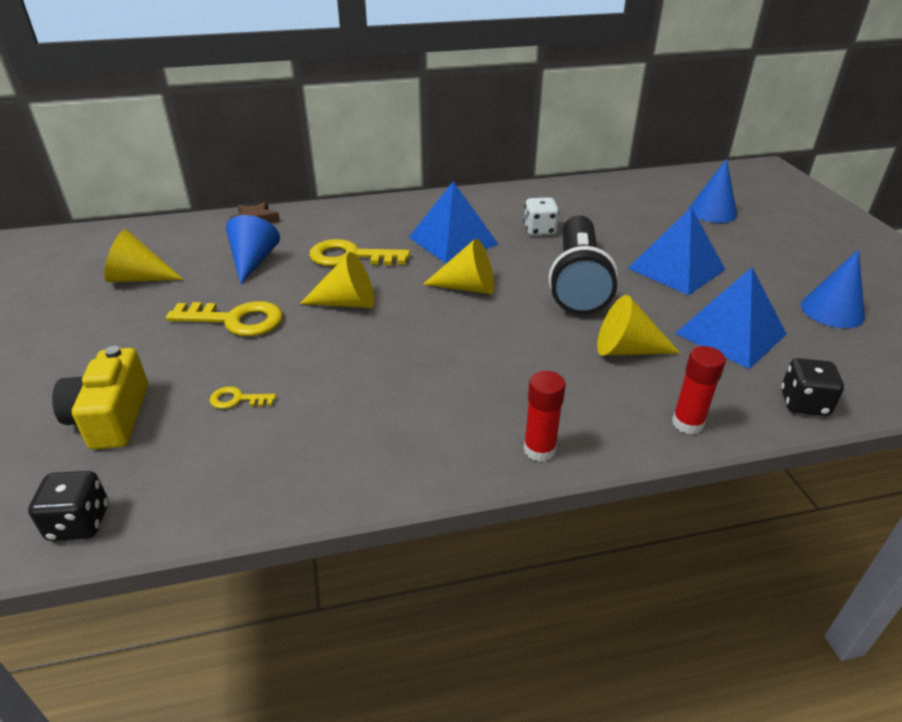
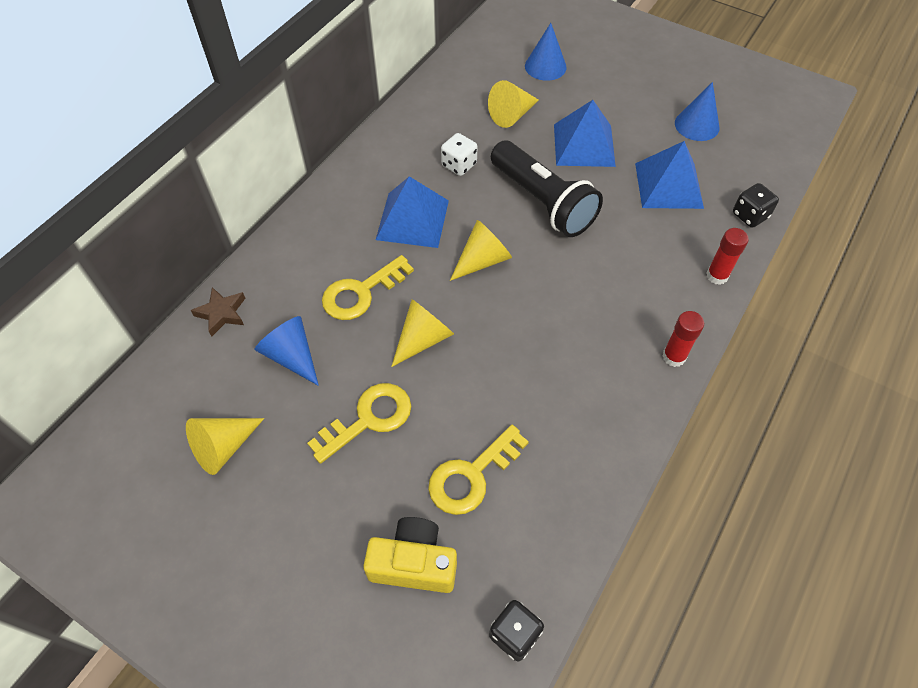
camera: 45 degrees left, 20 degrees up
yellow camera [52,346,148,449] -> yellow camera turned 150 degrees clockwise [363,517,457,593]
yellow key [210,386,276,409] -> yellow key [428,425,529,515], size x2.04
yellow cone [597,295,680,355] -> yellow cone moved to [488,80,539,128]

